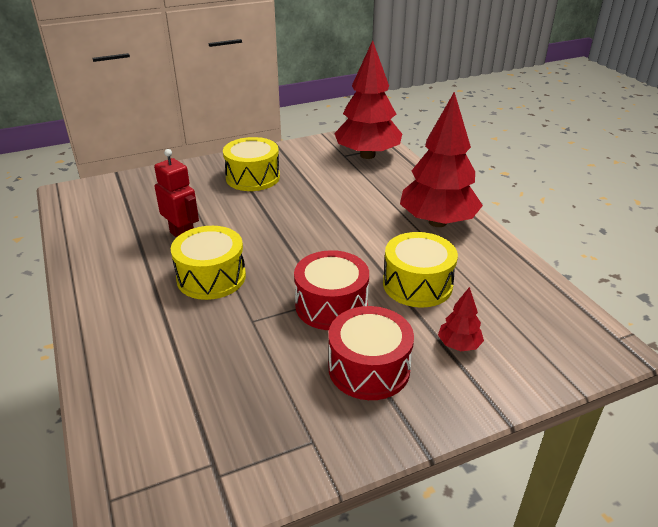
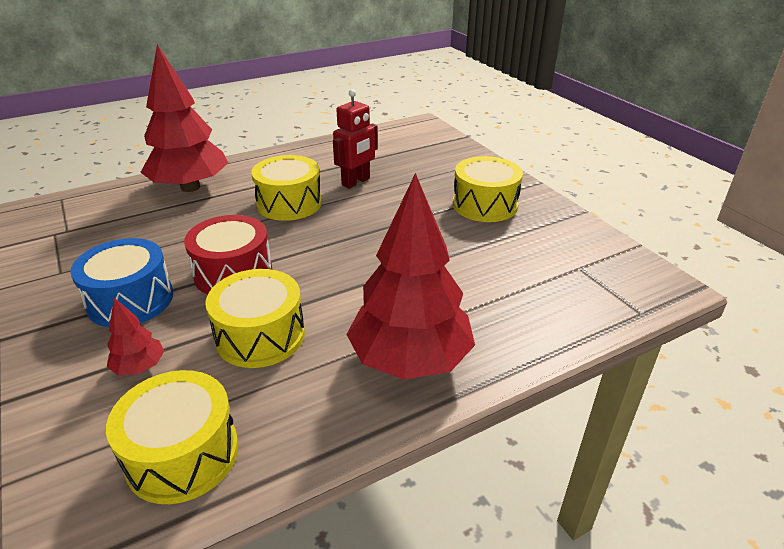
camera: 85 degrees right, 0 degrees up
red drum [329,306,414,400] -> blue drum [70,238,173,327]
red tree [334,40,402,159] -> red tree moved to [140,45,228,192]
none -> yellow drum [106,370,239,504]

